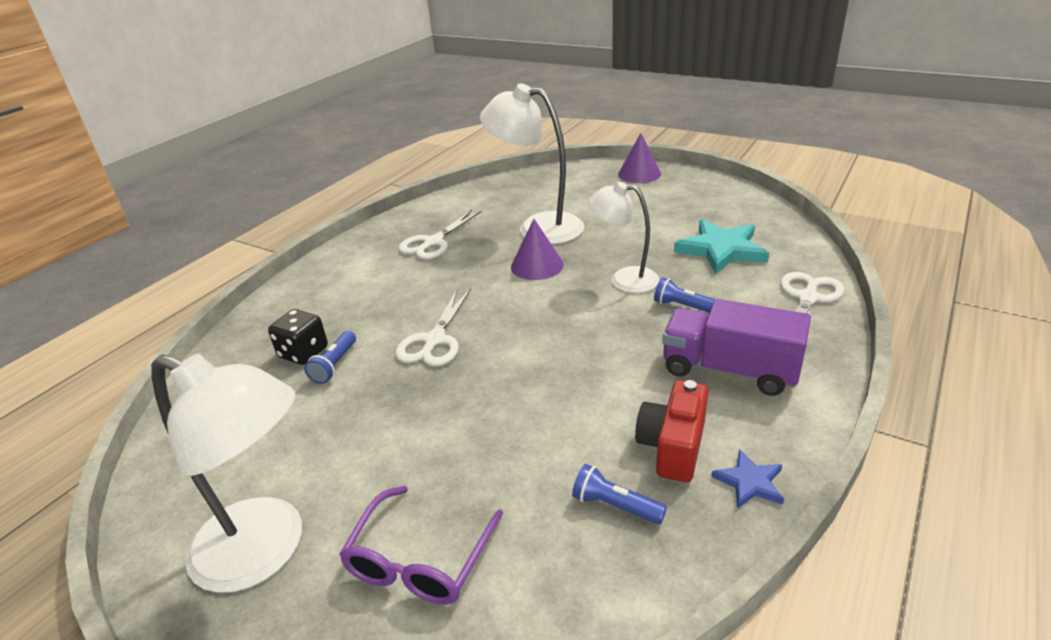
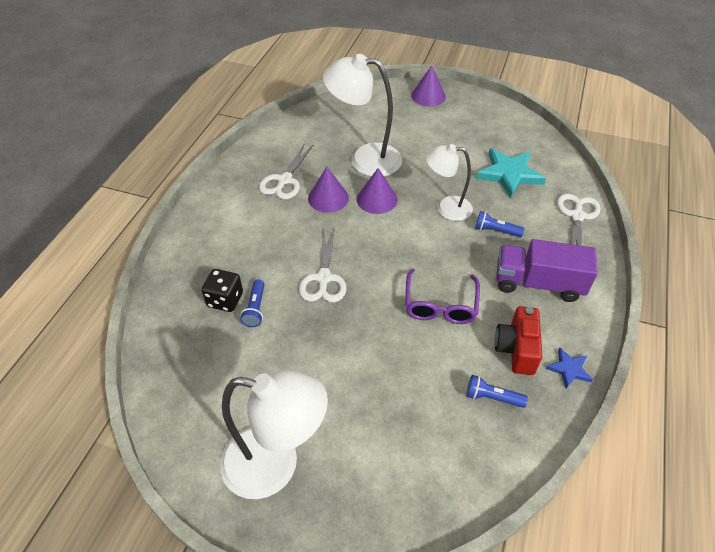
camera: 15 degrees left, 15 degrees up
purple glasses [339,486,503,605] -> purple glasses moved to [406,269,480,324]
none -> purple cone [308,167,349,213]

